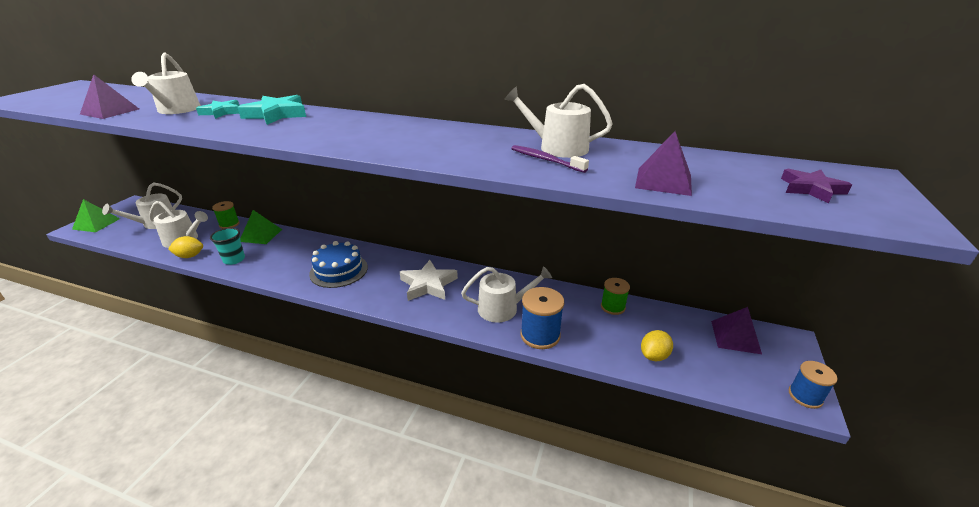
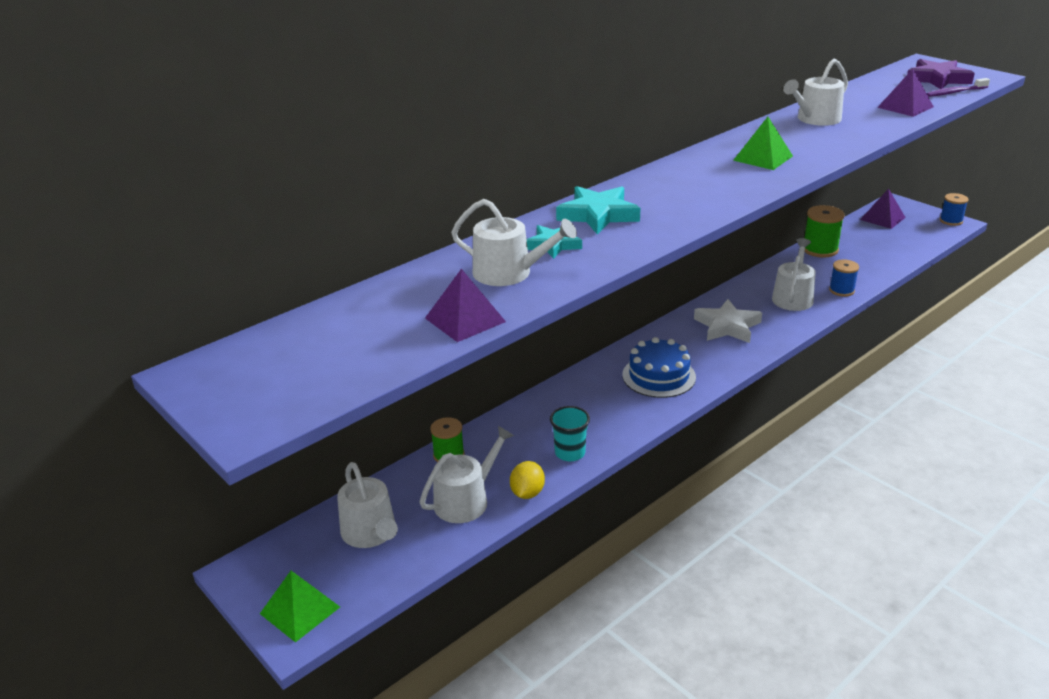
camera: 60 degrees left, 0 degrees up
green pyramid [240,210,282,244] -> green pyramid moved to [733,117,793,170]
purple toothbrush [511,145,589,173] -> purple toothbrush moved to [927,78,990,97]
blue spool [520,287,564,349] -> blue spool [829,259,859,296], size x0.66
green spool [601,278,630,315] -> green spool [805,205,845,258], size x1.53
yellow lemon [641,330,673,361] -> none
purple star [781,169,852,204] -> purple star [907,59,975,89], size x1.55

